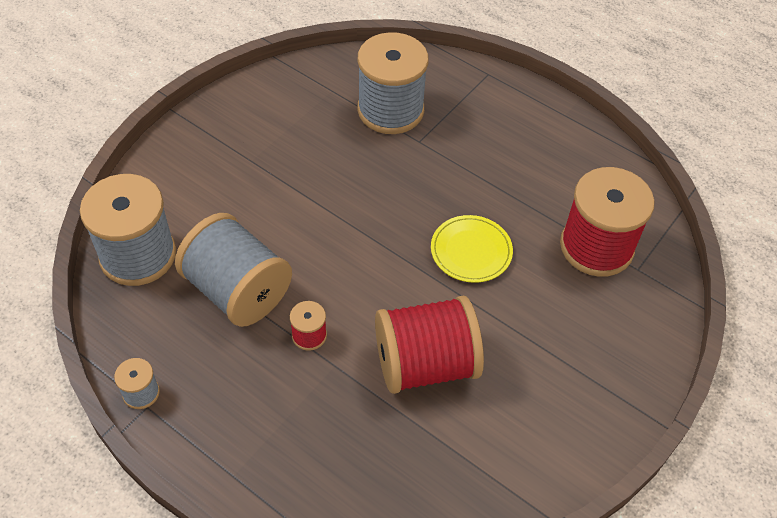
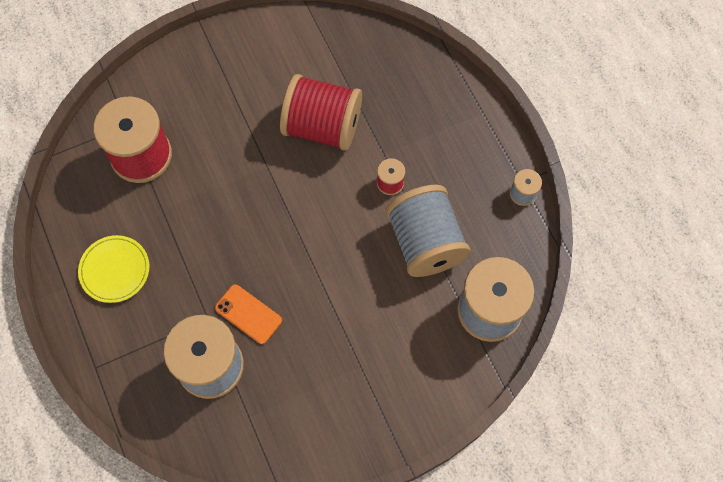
camera: 150 degrees left, 15 degrees up
yellow plate [431,215,513,283] -> yellow plate moved to [78,235,149,303]
none -> orange phone [215,284,282,344]

